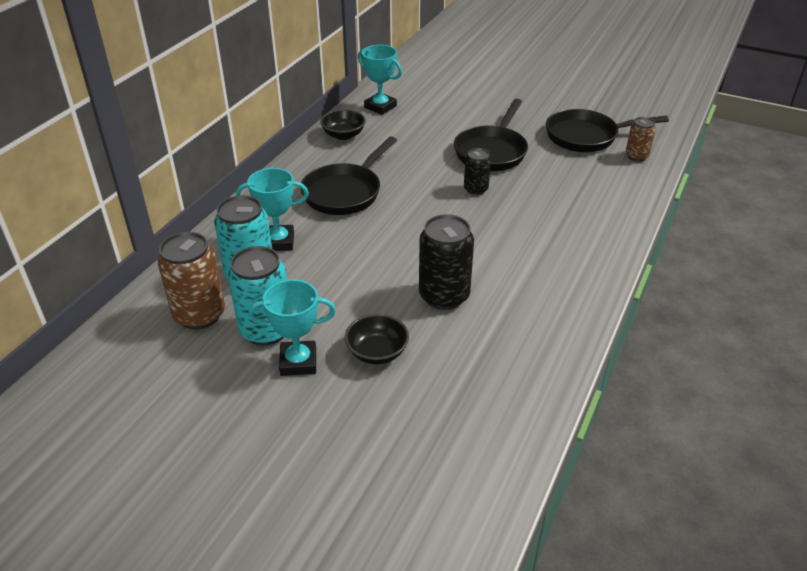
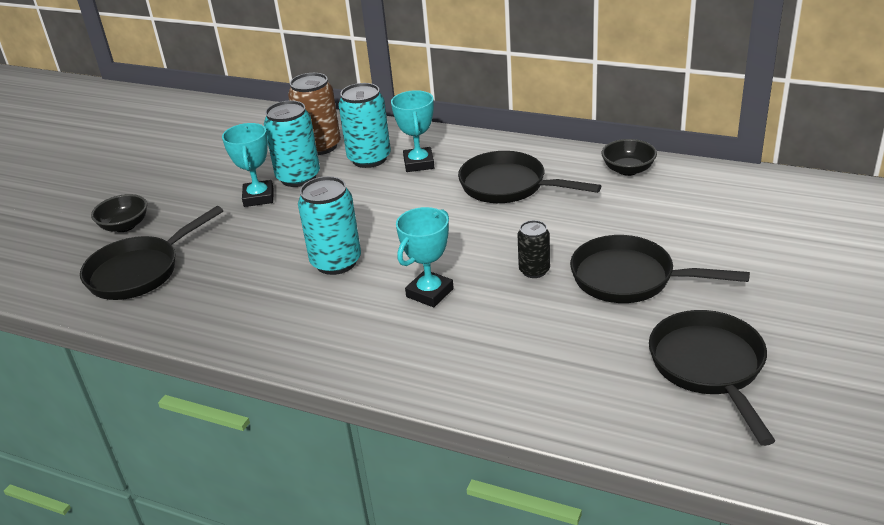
camera: 90 degrees right, 5 degrees down
black bowl [345,314,409,364] -> black bowl moved to [91,194,147,232]
turquoise trophy [358,45,402,115] -> turquoise trophy moved to [396,207,454,307]
black can [419,214,474,310] -> turquoise can [298,176,361,275]
brown can [626,117,656,162] -> none
none -> black pan [80,206,223,300]

